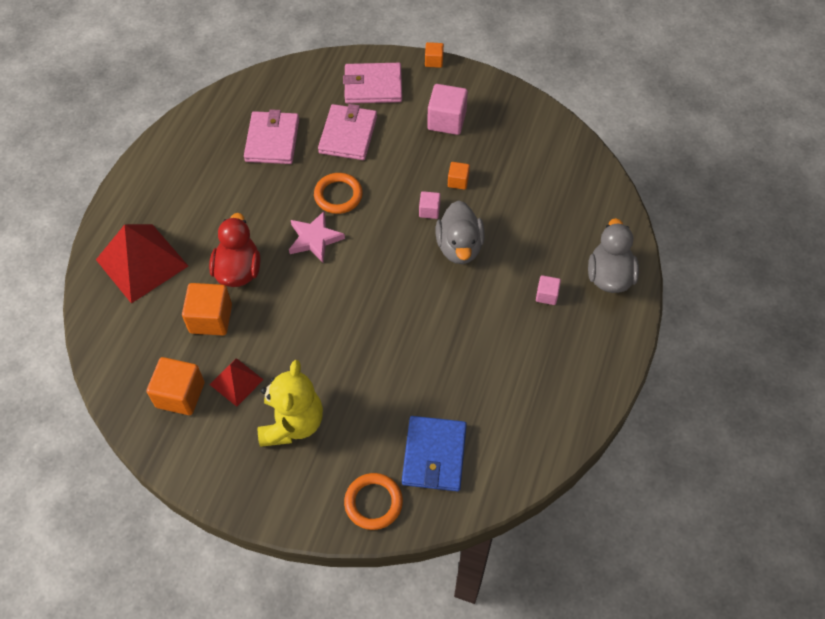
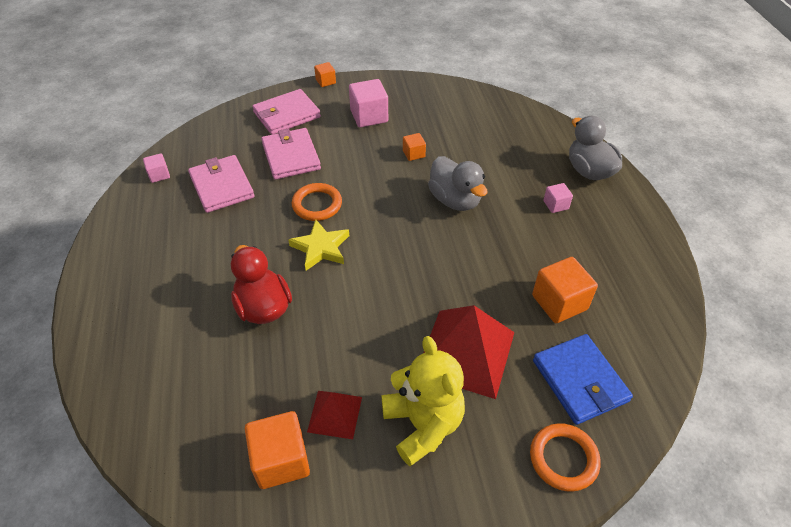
camera: 30 degrees left, 10 degrees down
red pyramid [96,224,188,304] -> red pyramid moved to [424,305,515,399]
orange cube [182,283,232,335] -> orange cube moved to [532,257,598,323]
pink star [289,211,345,262] -> yellow star [288,220,349,271]
pink cube [419,191,440,219] -> pink cube moved to [143,153,170,183]

